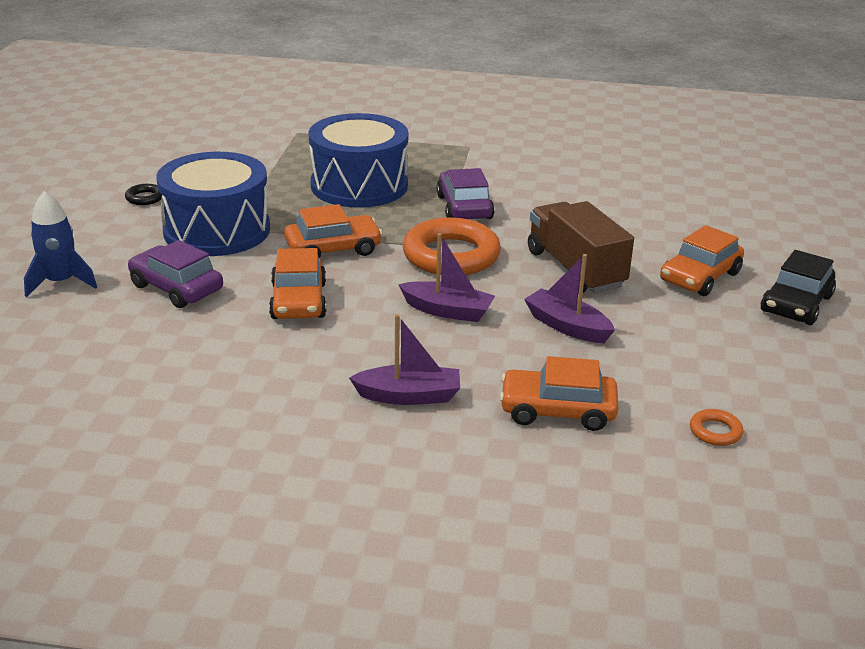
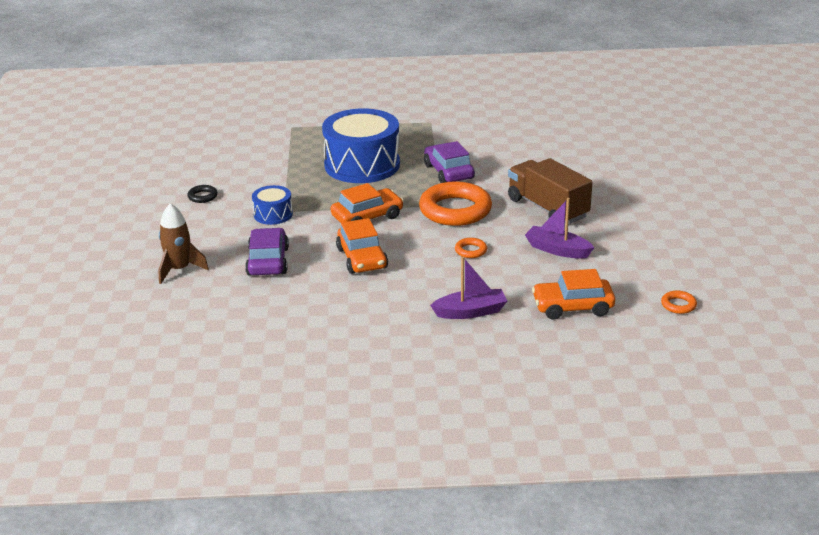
camera: 10 degrees left, 0 degrees up
blue rocket [24,191,97,297] -> brown rocket [158,203,209,284]
purple car [128,240,223,308] -> purple car turned 60 degrees clockwise [245,228,289,276]
blue drum [156,152,270,256] -> blue drum [252,185,293,225], size x0.48
purple boat [398,233,495,322] -> orange ring [455,238,487,258]
orange car [660,225,744,296] -> none
black car [761,250,836,325] -> none

